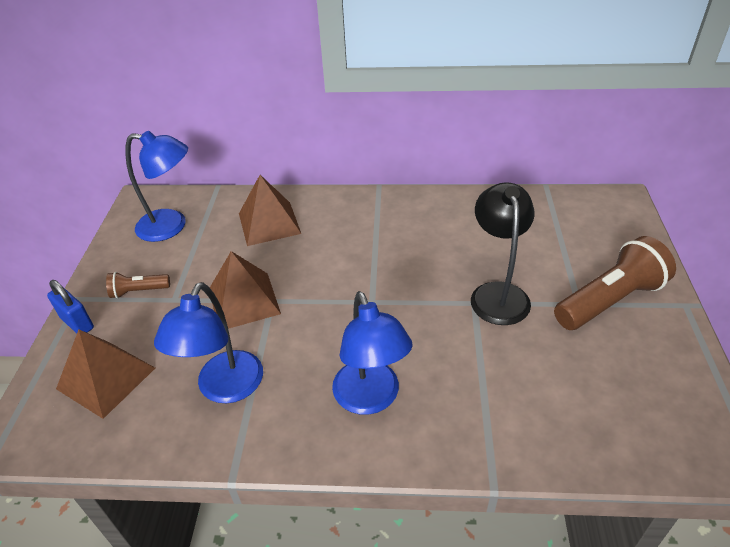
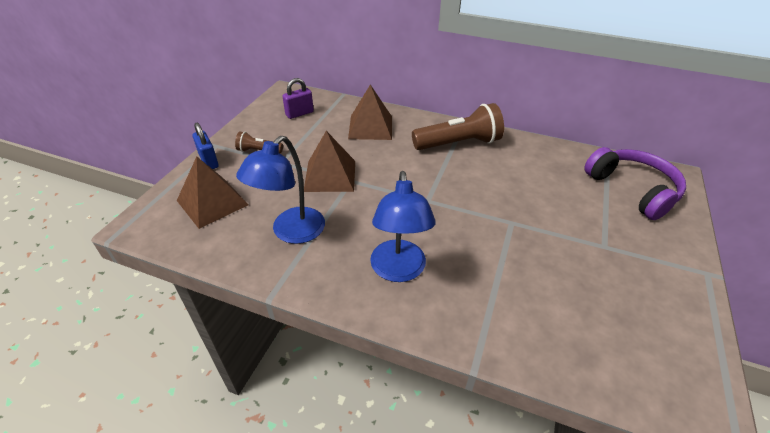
camera: 15 degrees right, 0 degrees up
blue lamp [125,131,188,242] -> purple padlock [282,78,314,119]
black lamp [471,182,535,325] -> none
brown flashlight [554,236,676,330] -> brown flashlight moved to [412,103,504,150]
none -> purple headphones [584,147,686,220]

